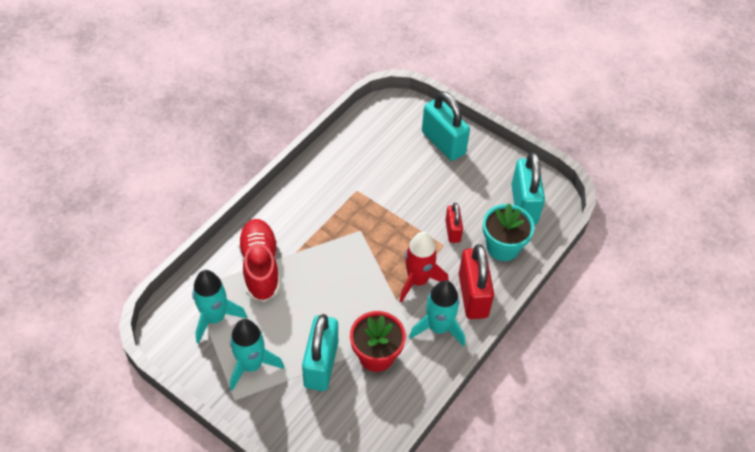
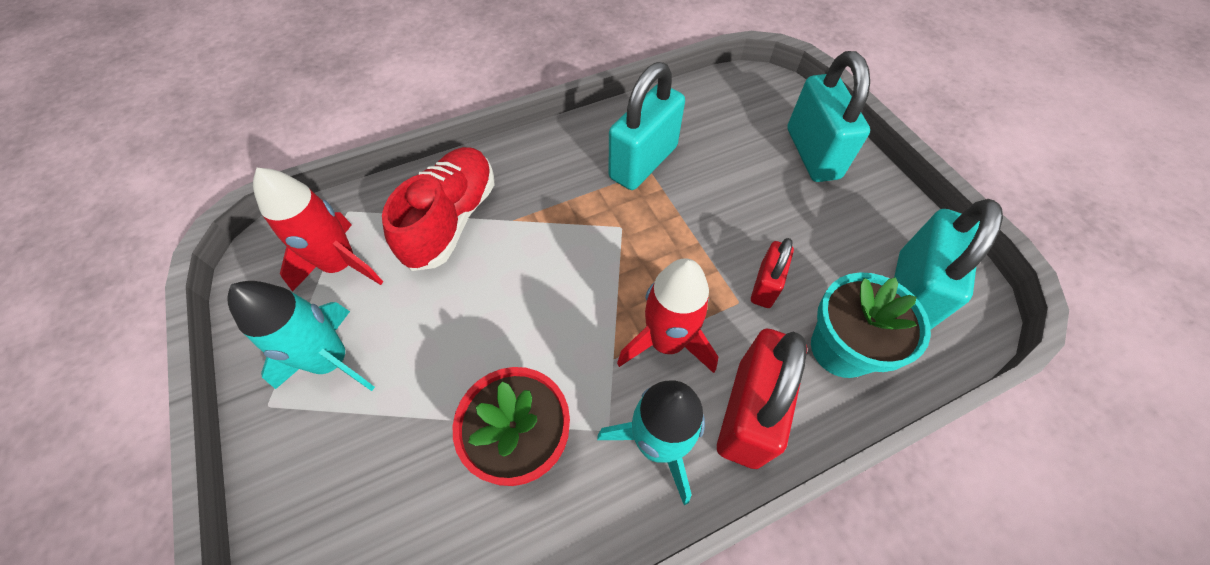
camera: 30 degrees right, 5 degrees up
turquoise rocket [192,270,247,344] -> red rocket [253,168,383,292]
turquoise padlock [302,314,338,391] -> turquoise padlock moved to [608,62,685,190]

